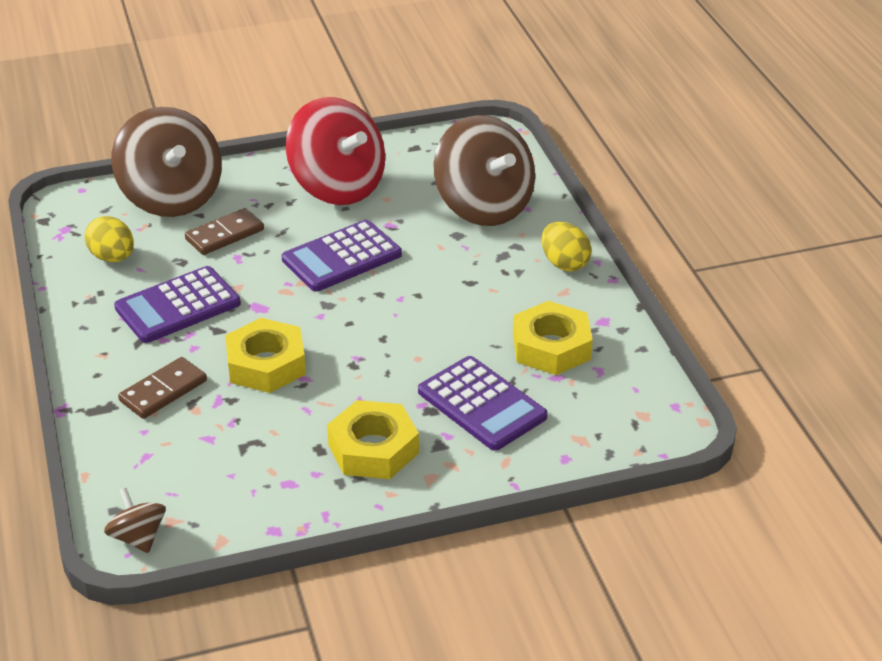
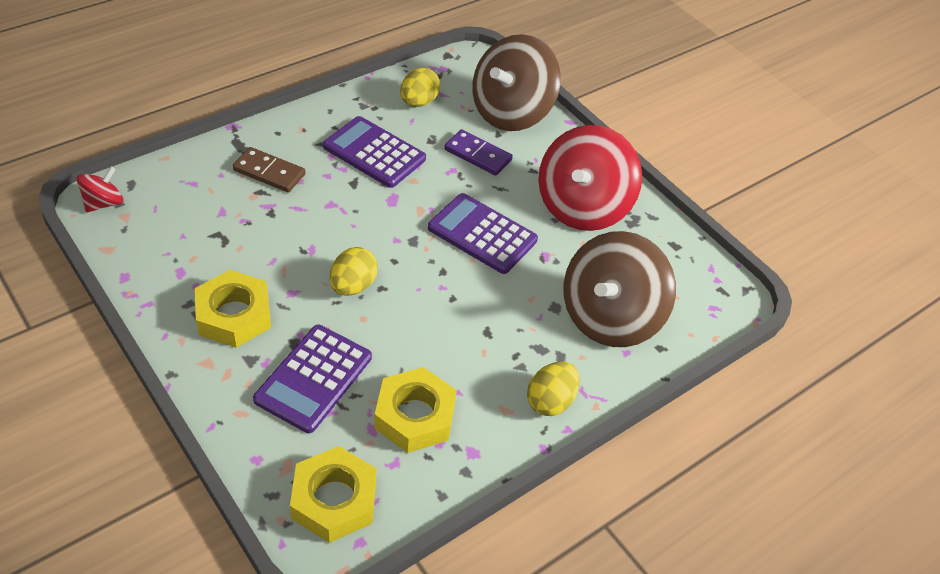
camera: 65 degrees right, 10 degrees up
brown spinning top [104,488,166,553] -> red spinning top [76,167,123,212]
brown domino [185,208,264,255] -> purple domino [444,129,513,176]
yellow nut [225,318,306,393] -> yellow nut moved to [290,446,376,543]
none -> yellow egg [330,247,378,296]

